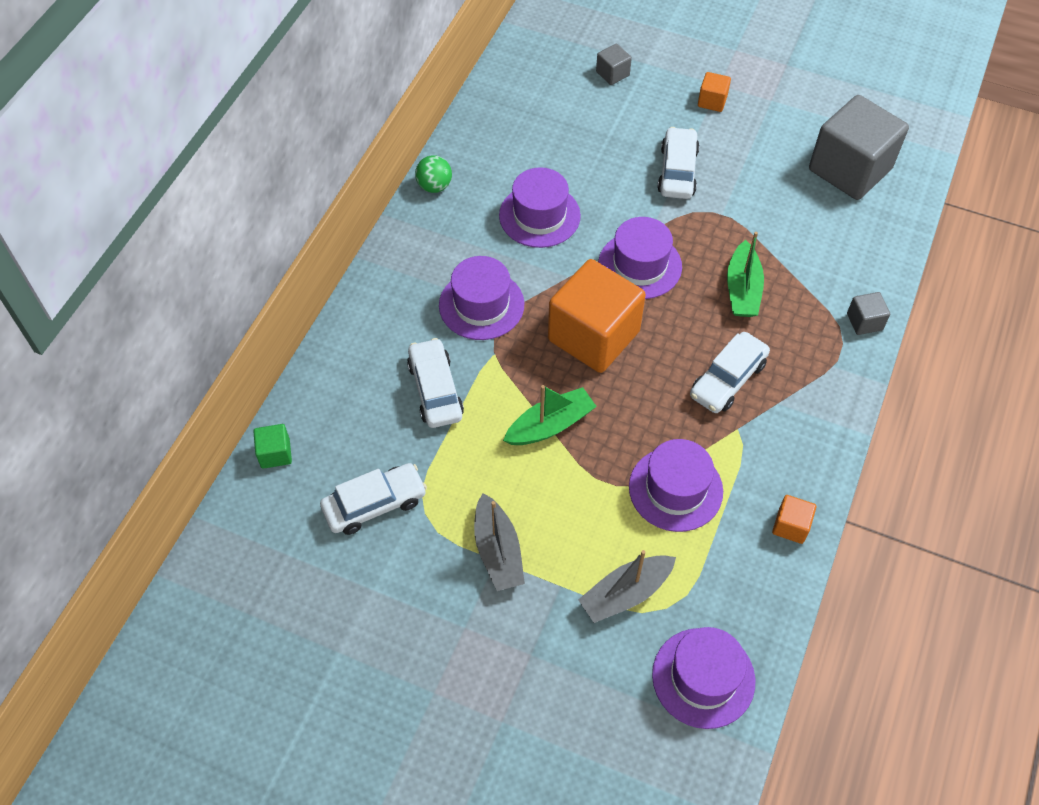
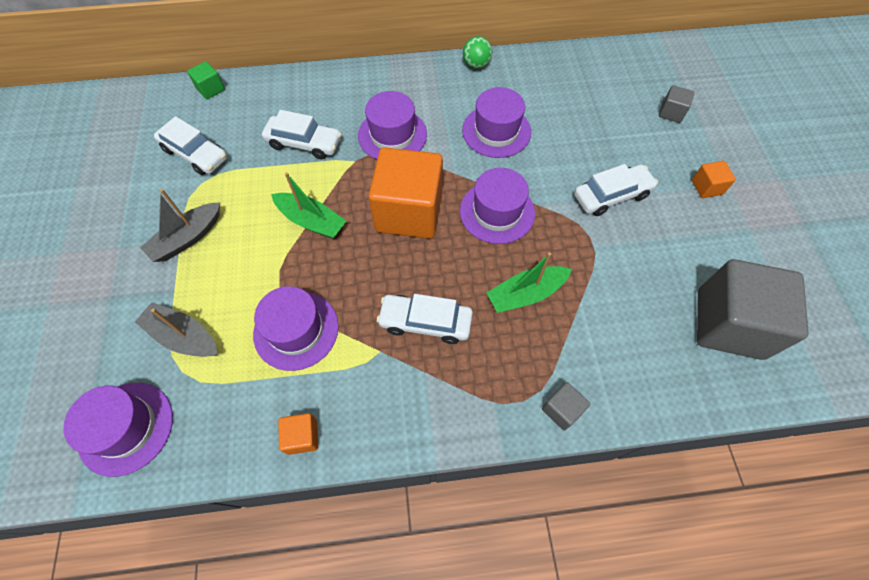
camera: 60 degrees right, 5 degrees up
white car [407,338,464,428] -> white car turned 60 degrees clockwise [262,110,342,159]

